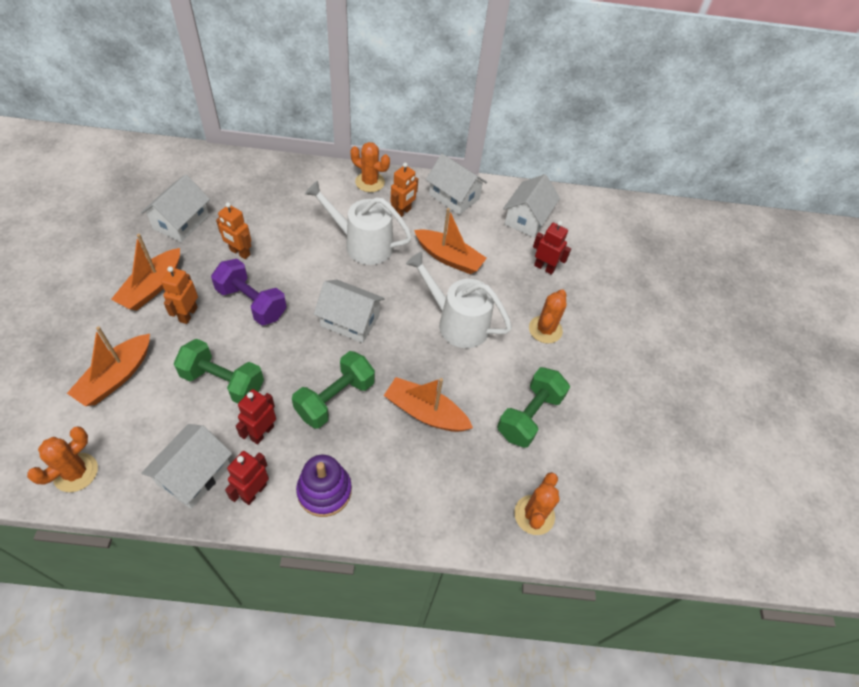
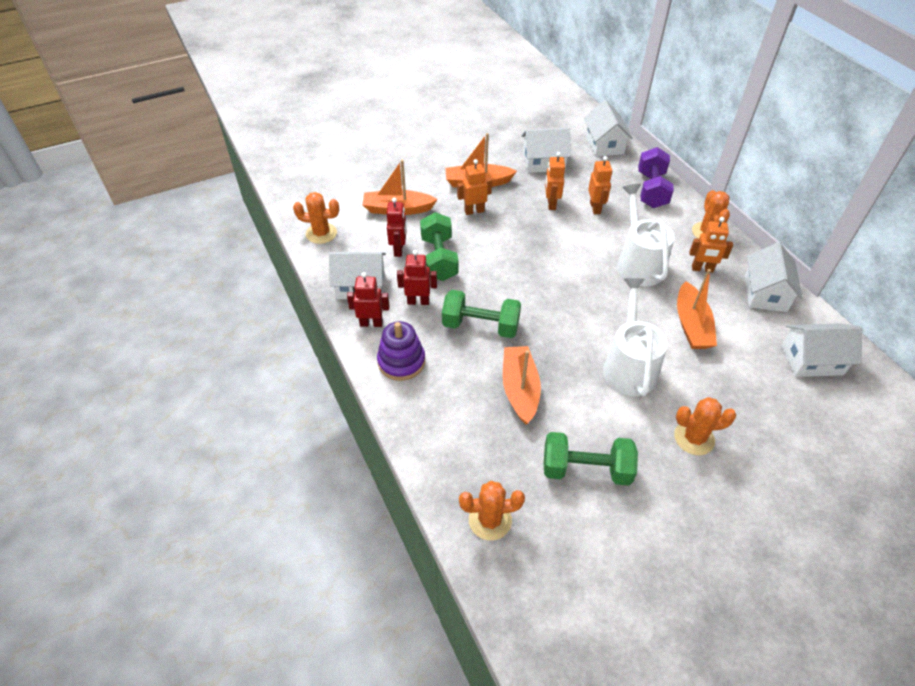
camera: 65 degrees right, 5 degrees down
purple dumbbell [211,259,287,325] -> purple dumbbell moved to [638,147,674,208]
white house [314,280,385,343] -> white house moved to [584,100,633,157]
red robot [533,221,571,275] -> red robot moved to [387,198,407,257]
none -> orange robot [588,156,612,214]

